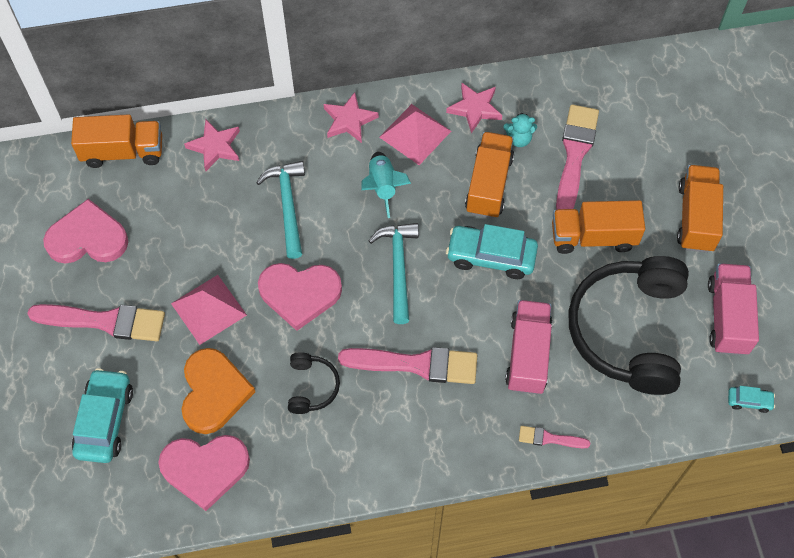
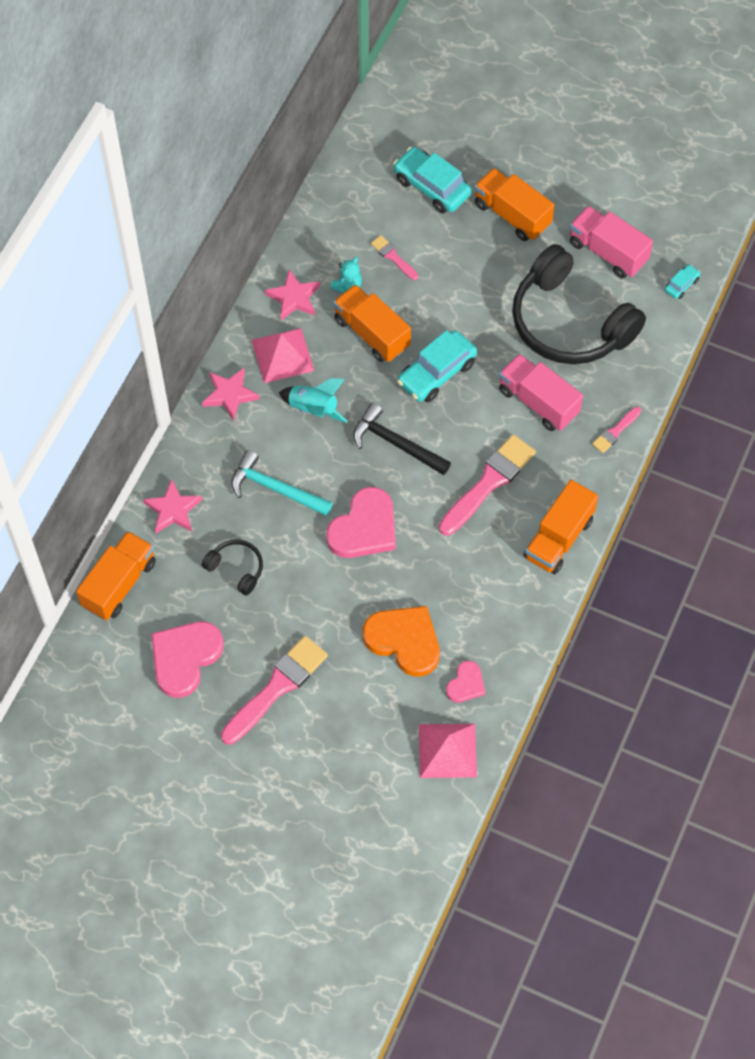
camera: 55 degrees left, 0 degrees up
turquoise car [72,368,133,463] -> turquoise car moved to [393,147,472,213]
pink heart [158,435,250,511] -> pink heart [446,661,486,703], size x0.54
pink pyramid [171,275,247,345] -> pink pyramid moved to [419,724,477,778]
black headphones [288,352,340,414] -> black headphones moved to [202,539,263,596]
turquoise hammer [369,223,419,324] -> black hammer [353,403,451,475]
orange truck [552,200,645,254] -> orange truck moved to [524,480,598,574]
pink brush [556,104,599,210] -> pink brush [371,235,418,280], size x0.50

